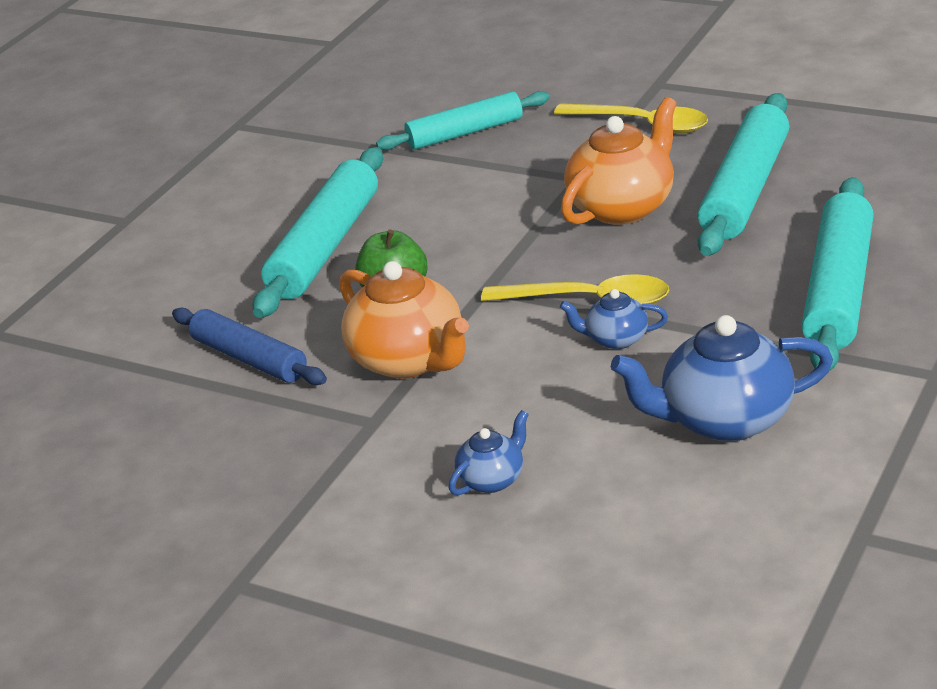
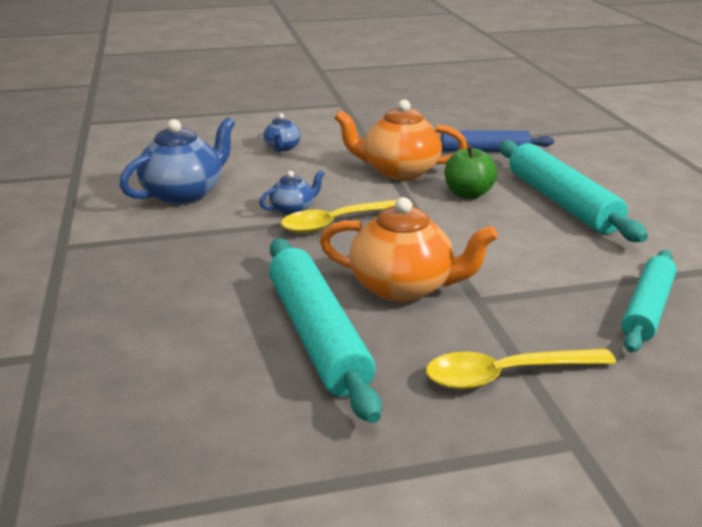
camera: 135 degrees right, 5 degrees down
orange teapot [561,97,677,225] -> orange teapot turned 75 degrees counterclockwise [320,197,498,302]
turquoise rolling pin [801,177,874,371] -> none

